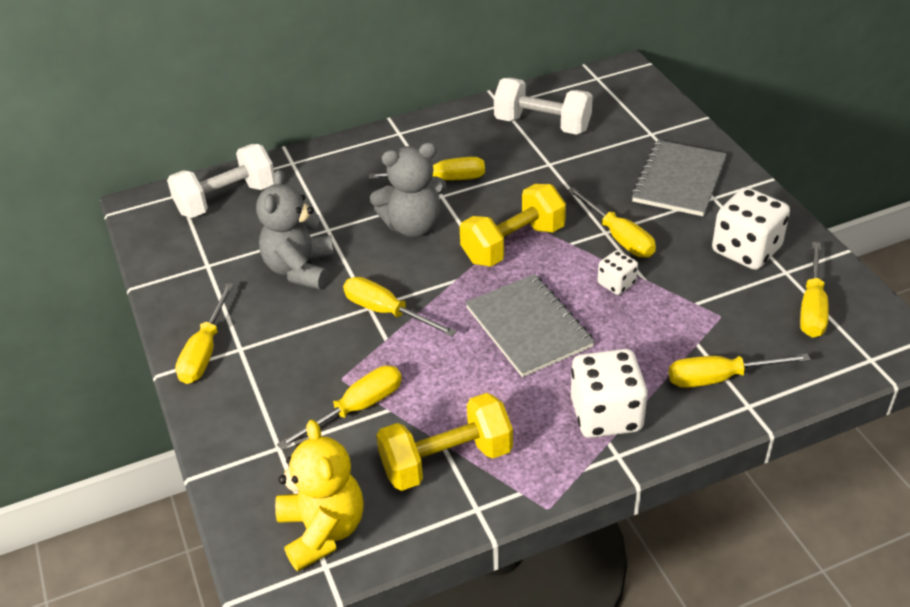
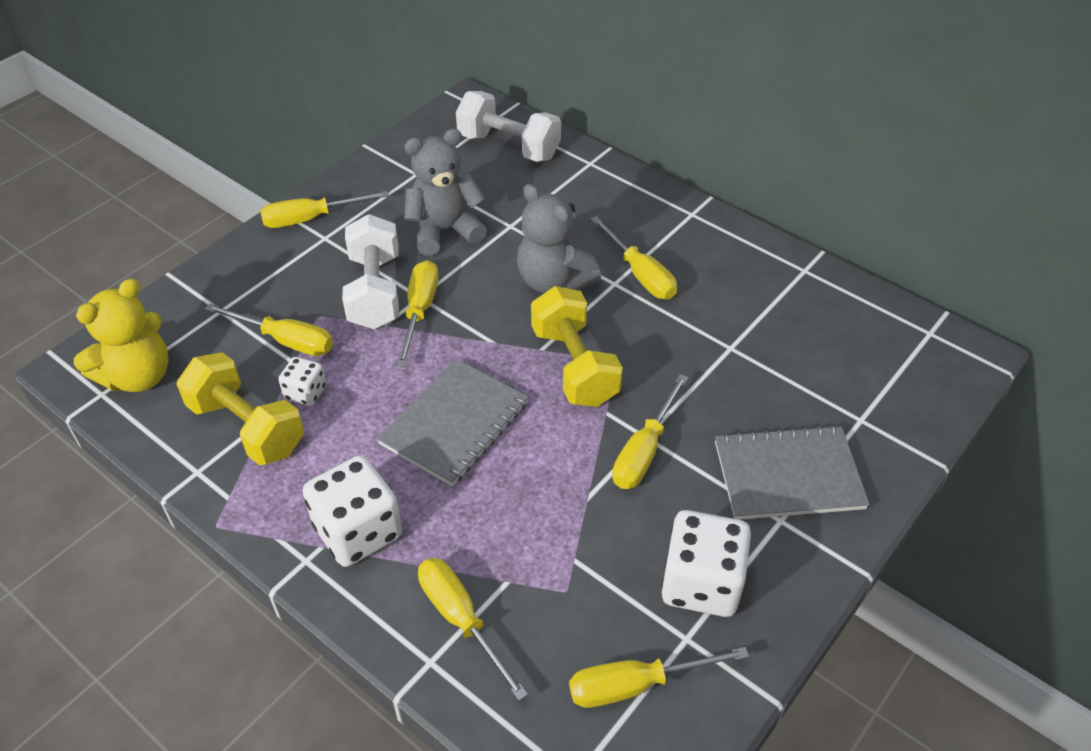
camera: 60 degrees right, 5 degrees up
yellow dumbbell [460,184,566,267] -> yellow dumbbell turned 45 degrees clockwise [531,286,623,407]
white dumbbell [494,78,593,135] -> white dumbbell moved to [342,214,399,329]
white dice [598,250,638,295] -> white dice moved to [278,357,326,406]

